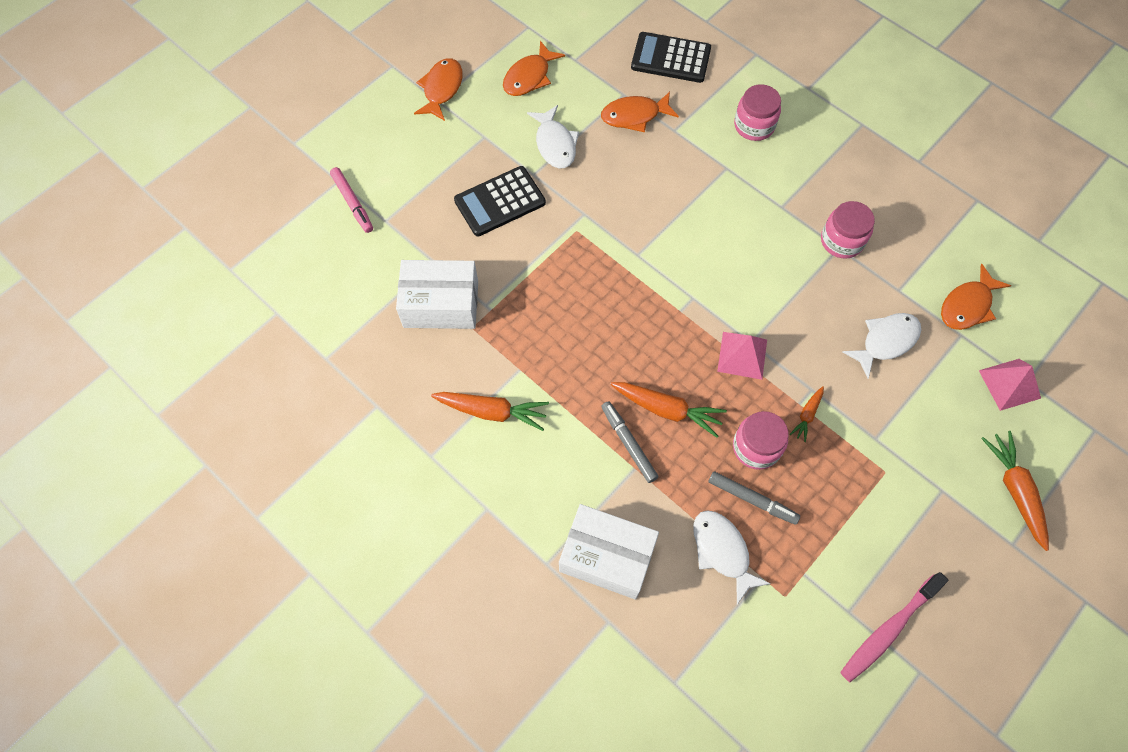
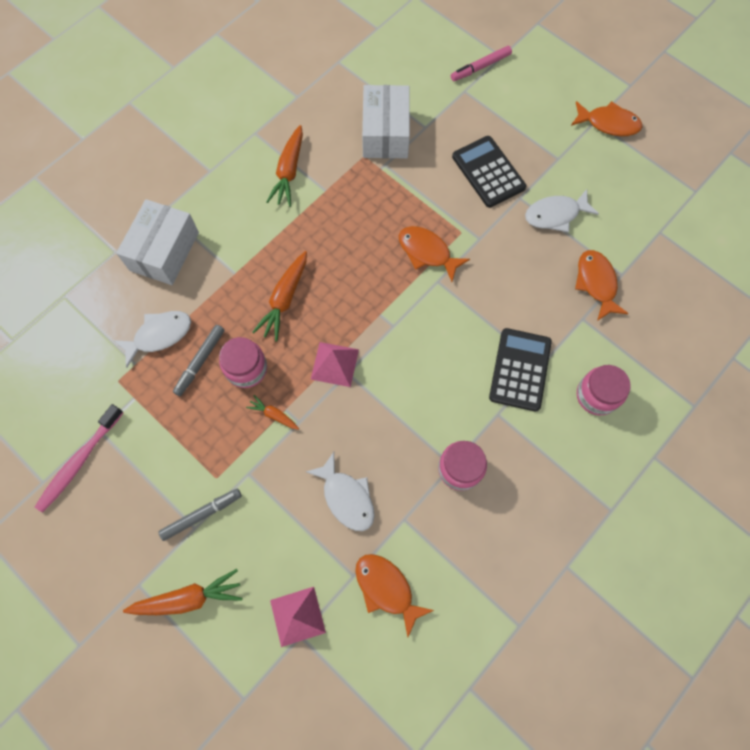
camera: 90 degrees right, 5 degrees up
orange fish [503,41,565,96] -> orange fish moved to [399,226,470,282]
grey marker [601,401,658,483] -> grey marker moved to [158,489,242,541]
black calculator [631,32,711,83] -> black calculator moved to [489,328,552,412]
pink toothbrush [840,572,948,682] -> pink toothbrush turned 105 degrees counterclockwise [35,404,123,513]

